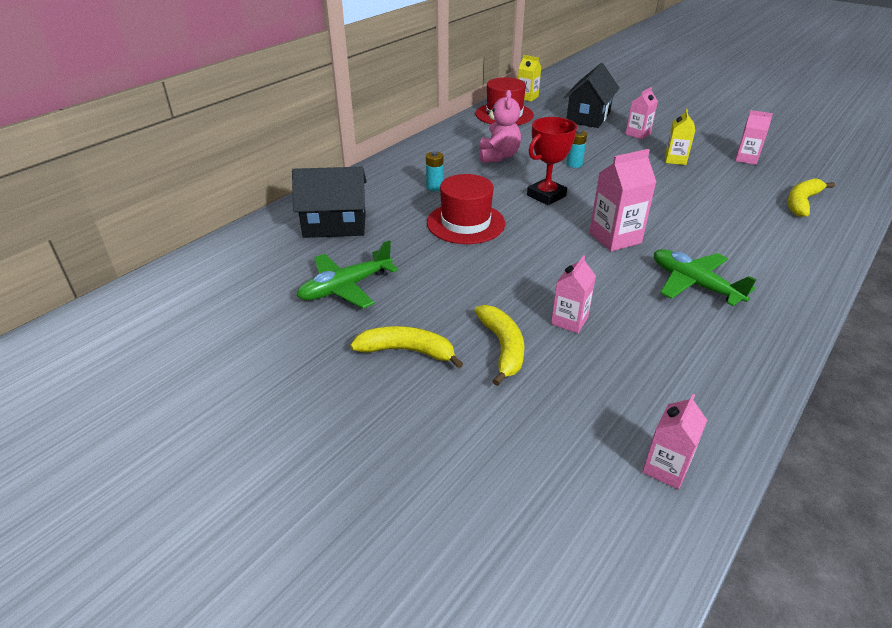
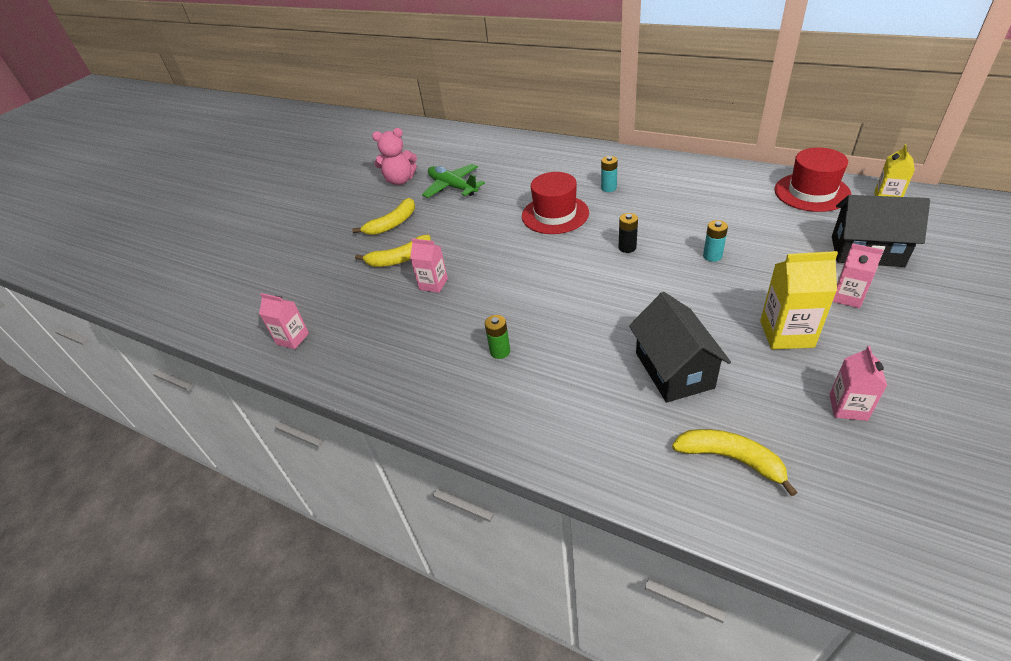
camera: 85 degrees right, 5 degrees up
black house [292,167,367,238] -> black house moved to [629,292,731,402]
yellow banana [350,326,463,368] -> yellow banana turned 45 degrees clockwise [352,198,415,235]
pink teddy bear [480,90,521,163] -> pink teddy bear moved to [372,128,417,185]
red trophy [527,117,577,205] -> black battery [619,213,638,253]
pink carton [589,149,656,252] -> none
green plane [654,249,756,306] -> green battery [485,315,510,359]
yellow carton [665,109,695,165] -> yellow carton [760,251,838,349], size x1.54

